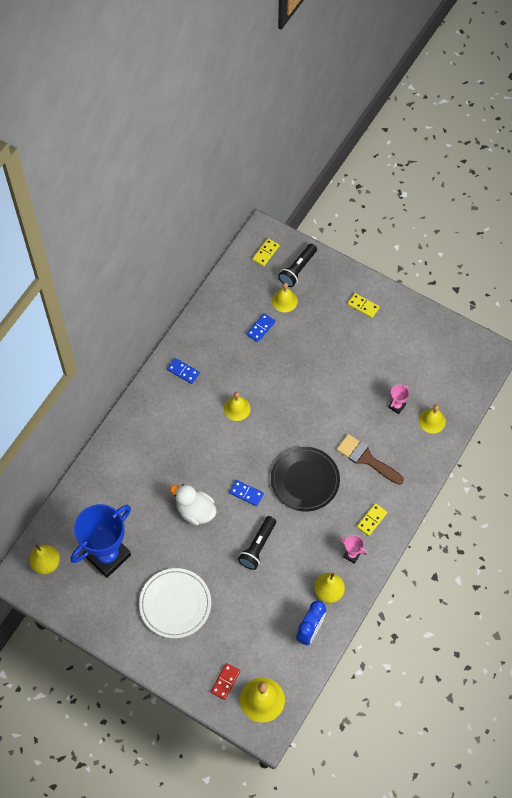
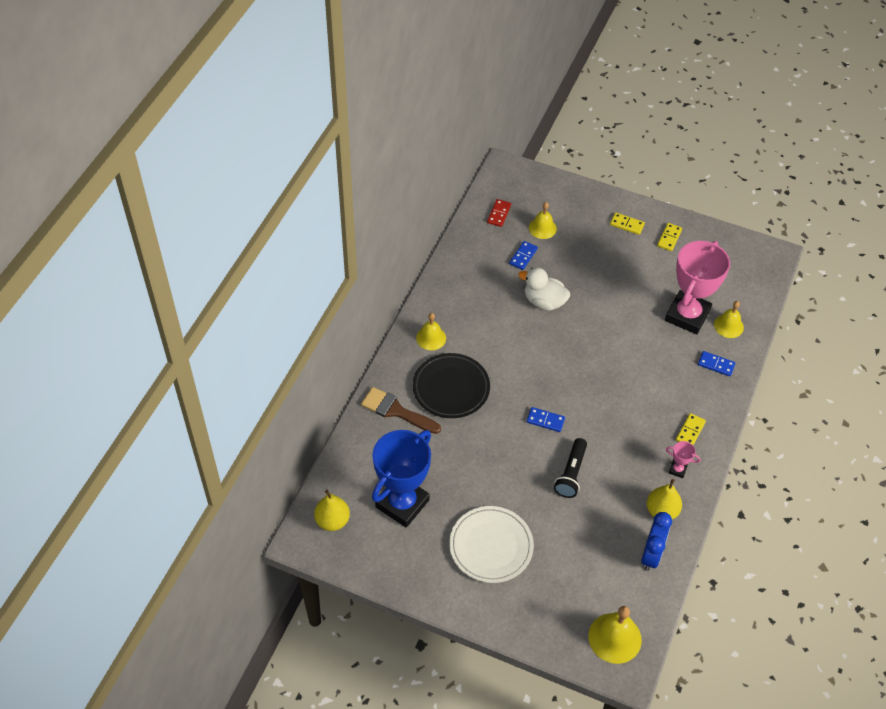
camera: 10 degrees left, 10 degrees down
blue domino [167,358,200,384] -> blue domino moved to [698,351,736,376]
white duck [170,484,217,525] -> white duck moved to [518,268,570,311]
red domino [211,663,240,700] -> red domino moved to [487,199,511,227]
yellow bell [224,392,251,421] -> yellow bell moved to [416,313,446,350]
yellow domino [252,238,279,266] -> yellow domino moved to [657,223,682,251]
black plate [271,447,340,511] -> black plate moved to [413,353,490,418]
black flashlight [278,244,317,287] -> none
brown brush [337,434,404,485] -> brown brush moved to [361,387,441,434]
pink trophy [388,384,409,414] -> pink trophy [665,241,730,334], size x2.49

